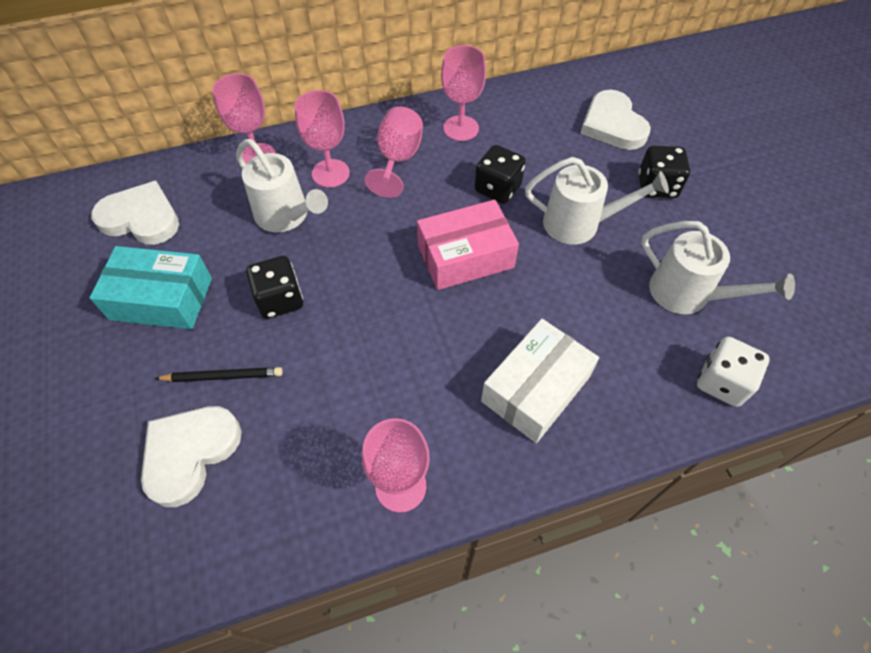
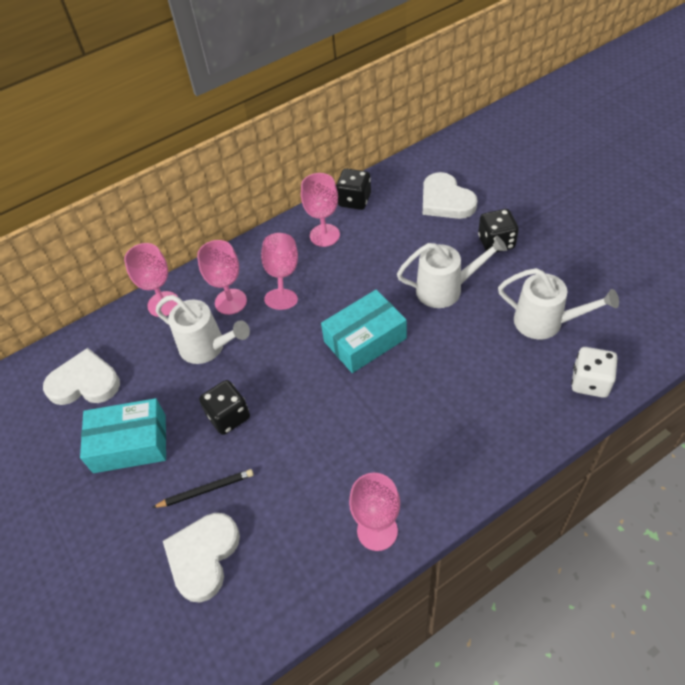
camera: 10 degrees left, 5 degrees down
pink box [417,200,519,290] -> turquoise box [321,290,407,373]
black dice [475,145,526,204] -> black dice moved to [336,169,371,210]
white box [481,319,599,443] -> none

